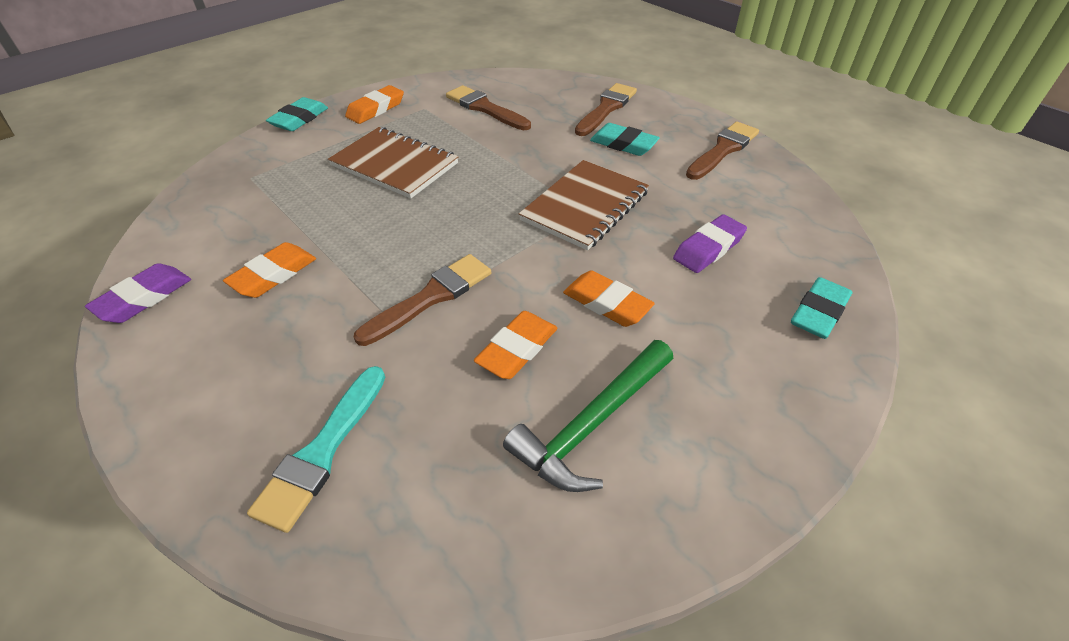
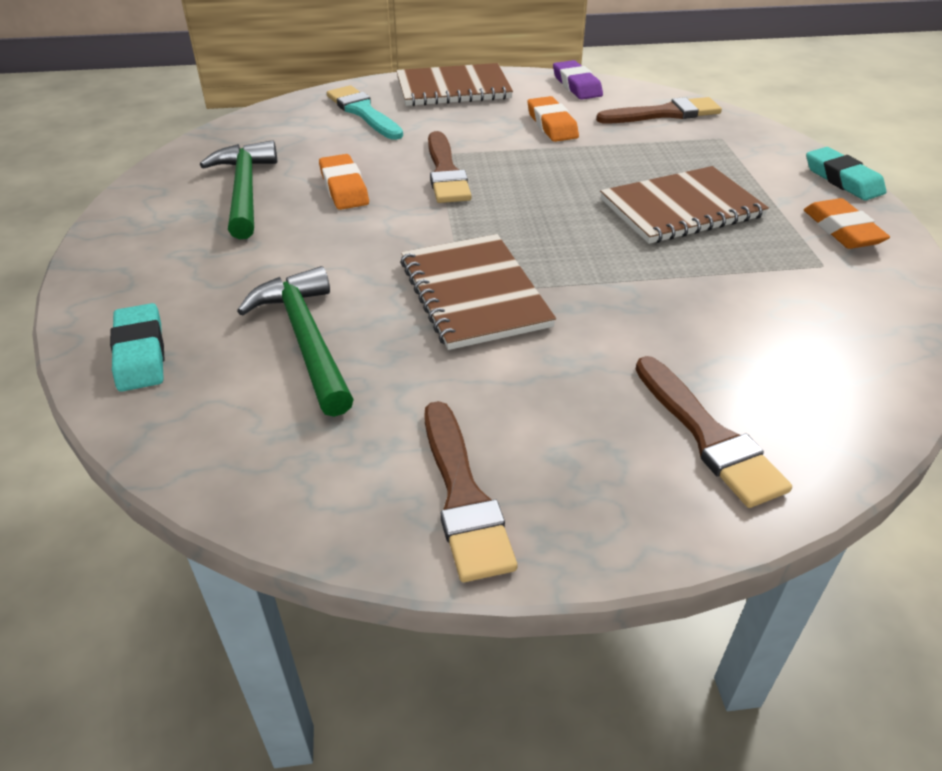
camera: 125 degrees right, 5 degrees down
brown brush [446,85,531,130] -> brown brush moved to [596,97,722,124]
orange eraser [563,270,655,327] -> none
turquoise eraser [590,123,660,156] -> none
purple eraser [673,214,747,273] -> green hammer [237,266,354,417]
none -> brown notebook [396,63,513,106]

